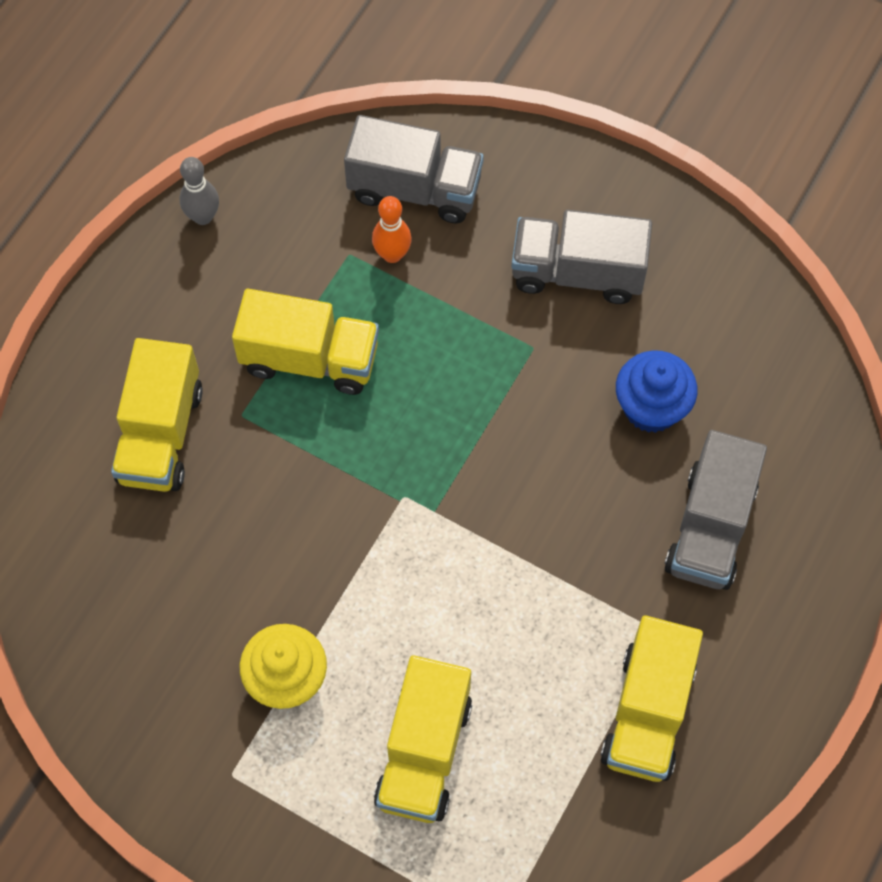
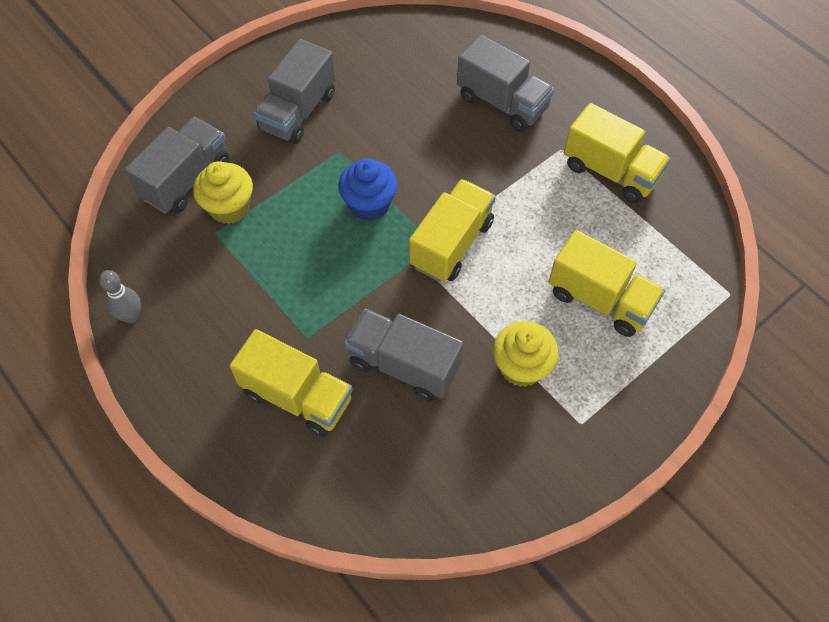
camera: 70 degrees left, 5 degrees down
yellow truck [232,289,379,395] -> yellow truck moved to [409,179,496,282]
orange bowling pin [372,196,412,263] -> yellow cupcake [193,161,253,224]
blue cupcake [616,350,697,433] -> blue cupcake moved to [338,158,398,221]
none -> grey truck [345,309,463,401]

